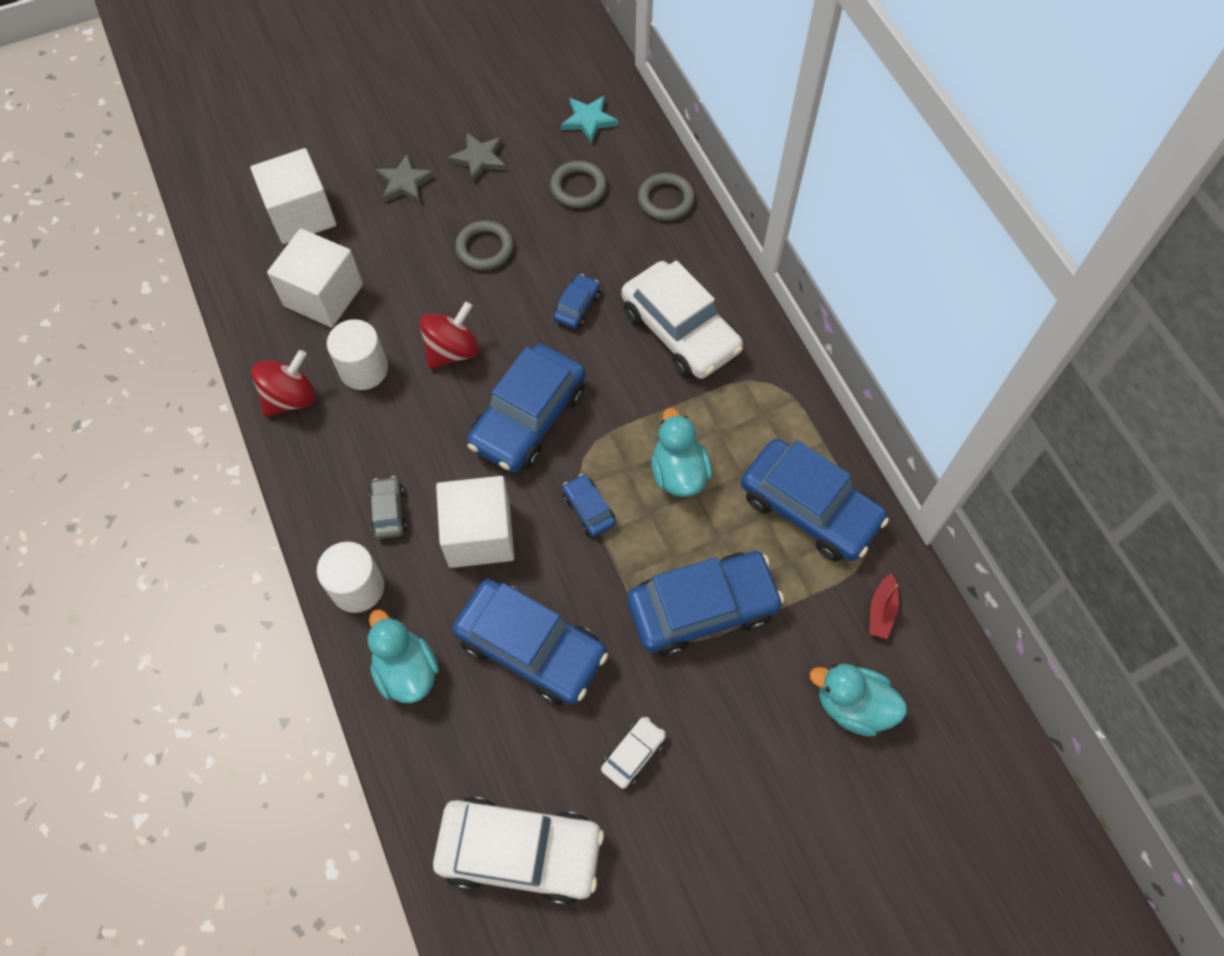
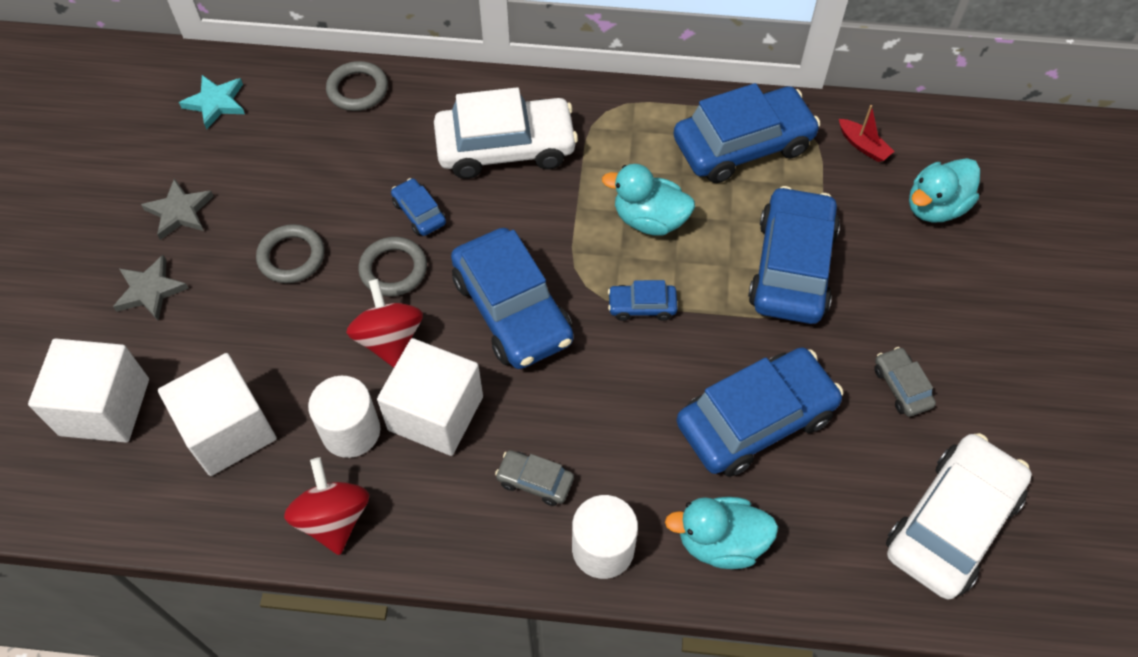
camera: 60 degrees left, 5 degrees down
white cube [436,476,514,568] -> white cube moved to [377,338,483,456]
grey ring [550,161,607,208] -> grey ring moved to [358,237,427,296]
white car [601,717,666,789] -> grey car [874,347,936,417]

